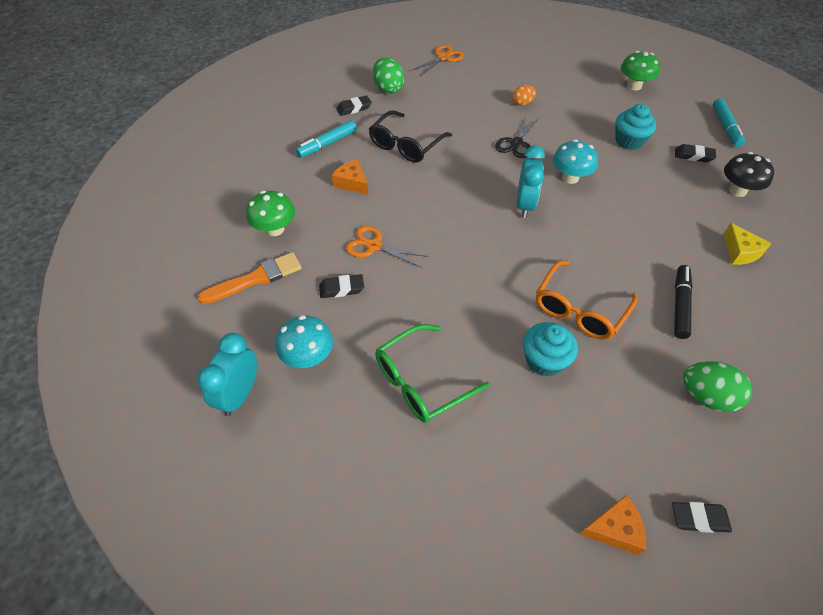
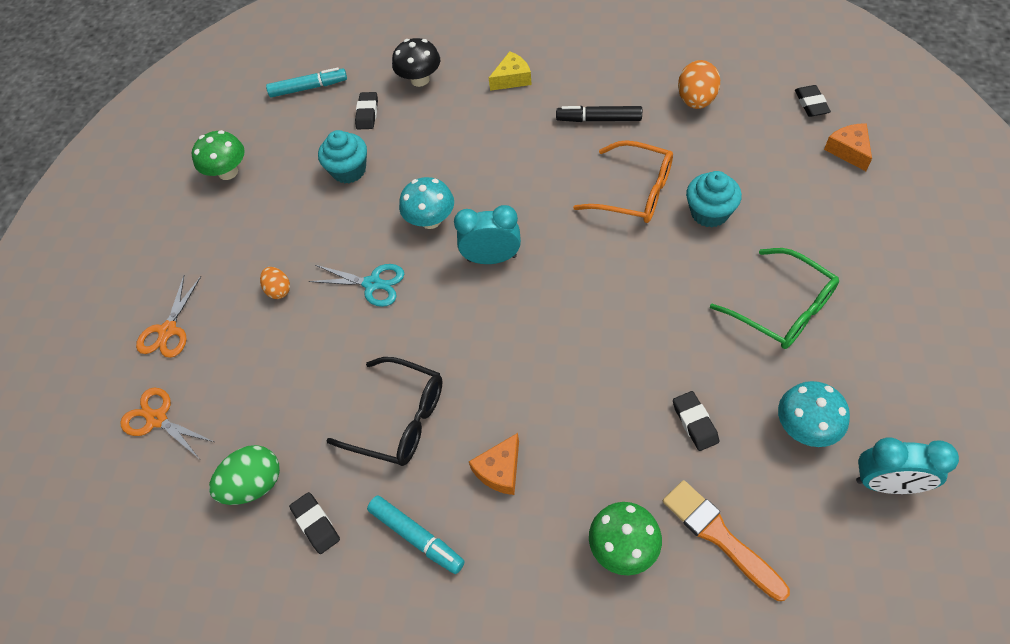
camera: 95 degrees left, 5 degrees up
orange scissors [346,226,428,268] -> orange scissors moved to [136,276,201,358]
black scissors [495,116,539,158] -> turquoise scissors [309,264,404,307]
green egg [683,361,752,412] -> orange egg [678,60,720,109]

